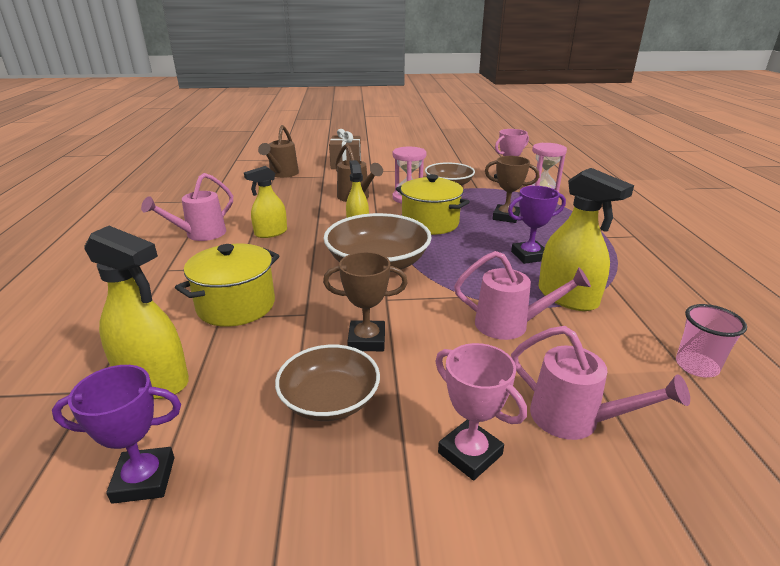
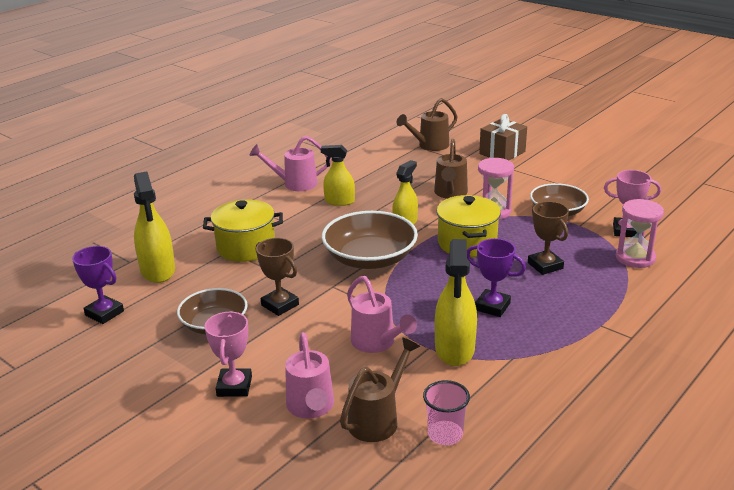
camera: 45 degrees right, 0 degrees up
none -> brown watering can [340,337,420,442]

